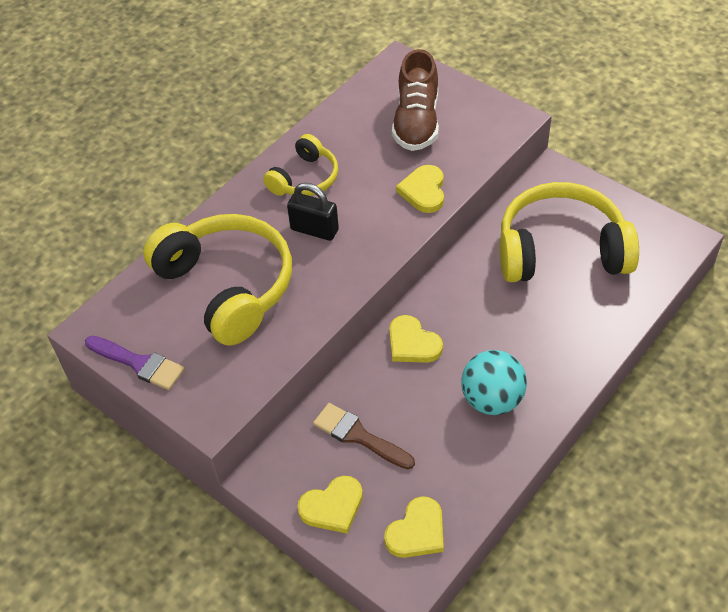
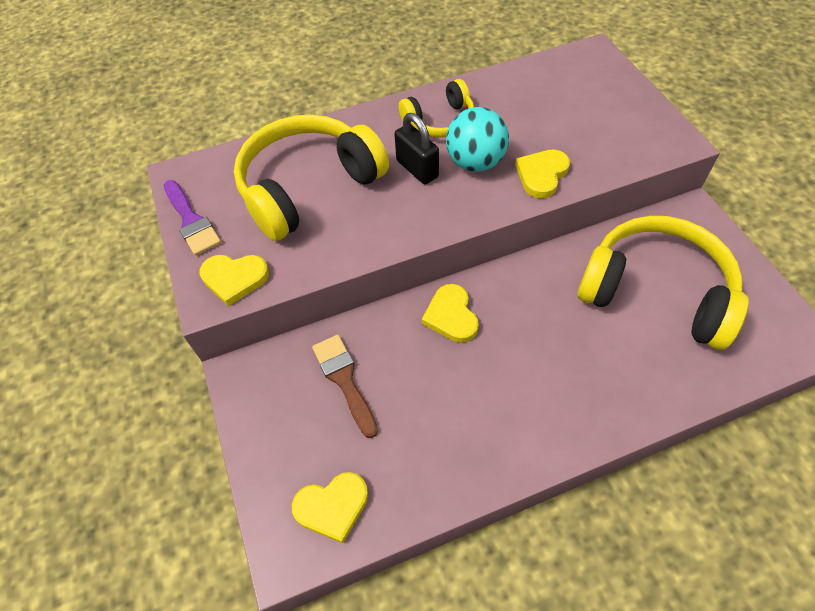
camera: 30 degrees right, 5 degrees up
yellow headphones [143,214,292,346] -> yellow headphones turned 120 degrees counterclockwise [234,114,389,241]
yellow heart [297,476,363,534] -> yellow heart moved to [199,255,269,306]
brown shoe [392,49,439,151] -> none
turquoise ball [461,350,527,415] -> turquoise ball moved to [446,107,509,172]

